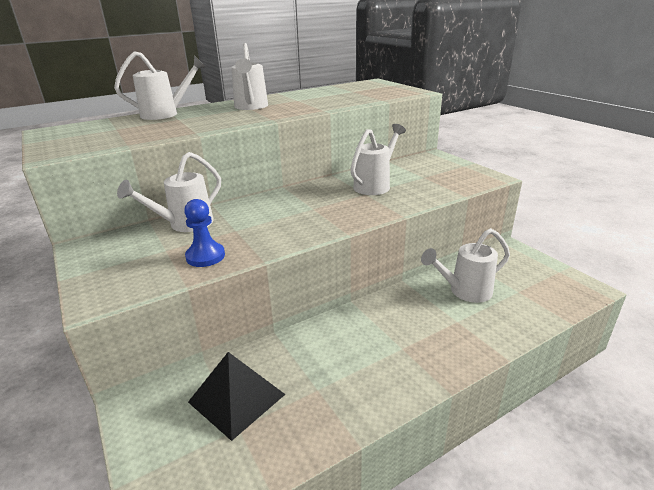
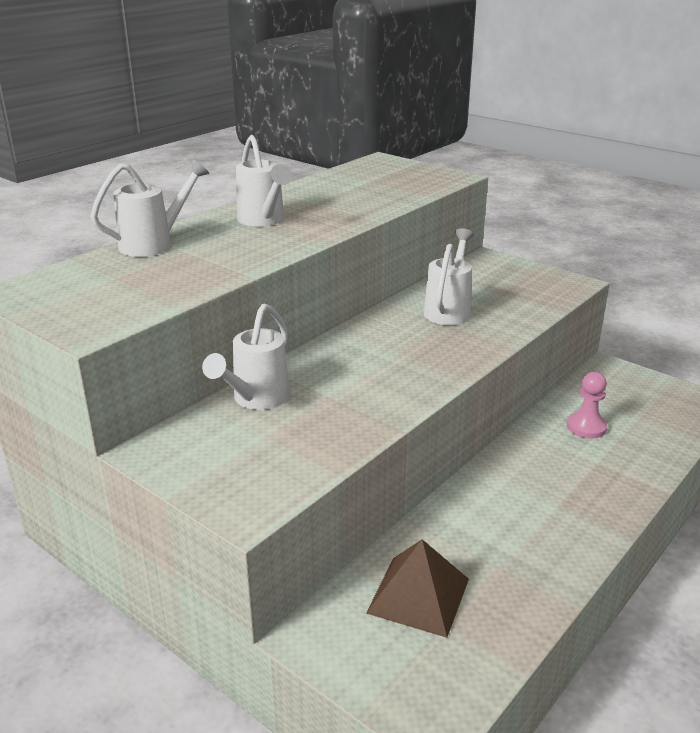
camera: 20 degrees left, 0 degrees up
blue pawn [184,199,225,267] -> none
black pyramid [188,352,285,441] -> brown pyramid [366,539,469,638]
white watering can [421,228,510,303] -> pink pawn [567,372,608,439]

